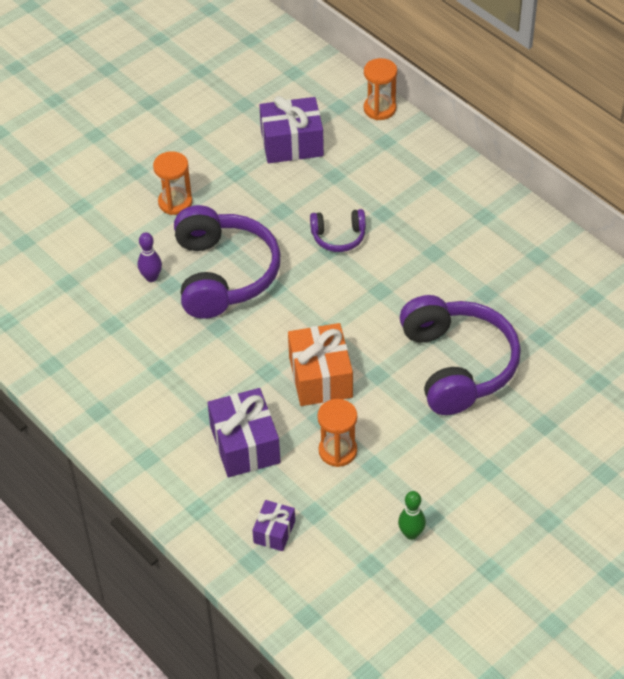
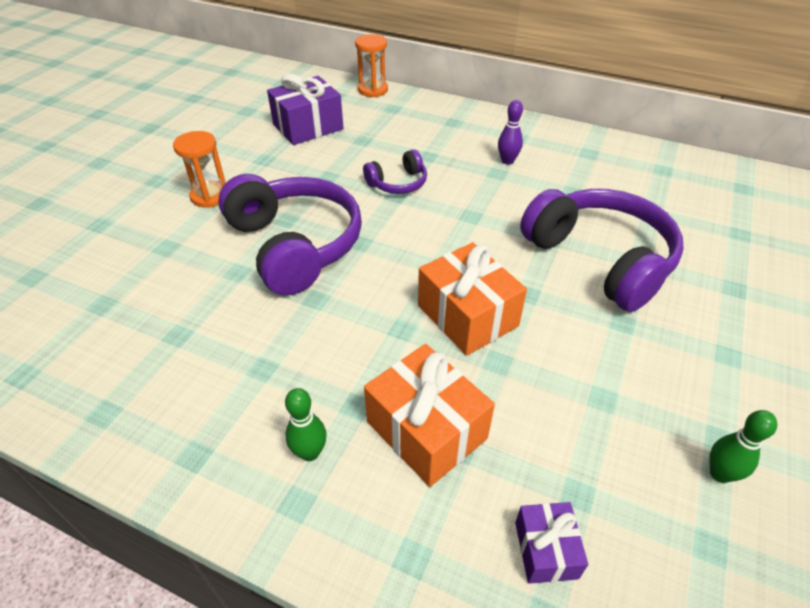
camera: 25 degrees left, 5 degrees down
purple bowling pin [138,232,162,282] -> purple bowling pin moved to [498,100,523,165]
purple gift [208,388,280,477] -> orange gift [364,344,495,487]
orange hourglass [317,399,357,467] -> none
none -> green bowling pin [285,388,327,461]

